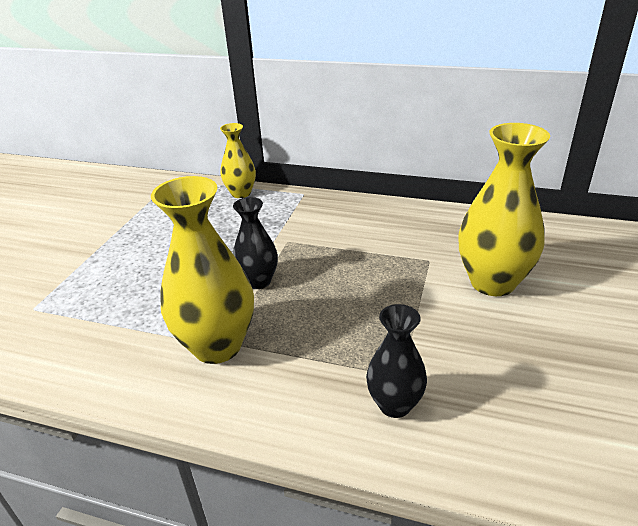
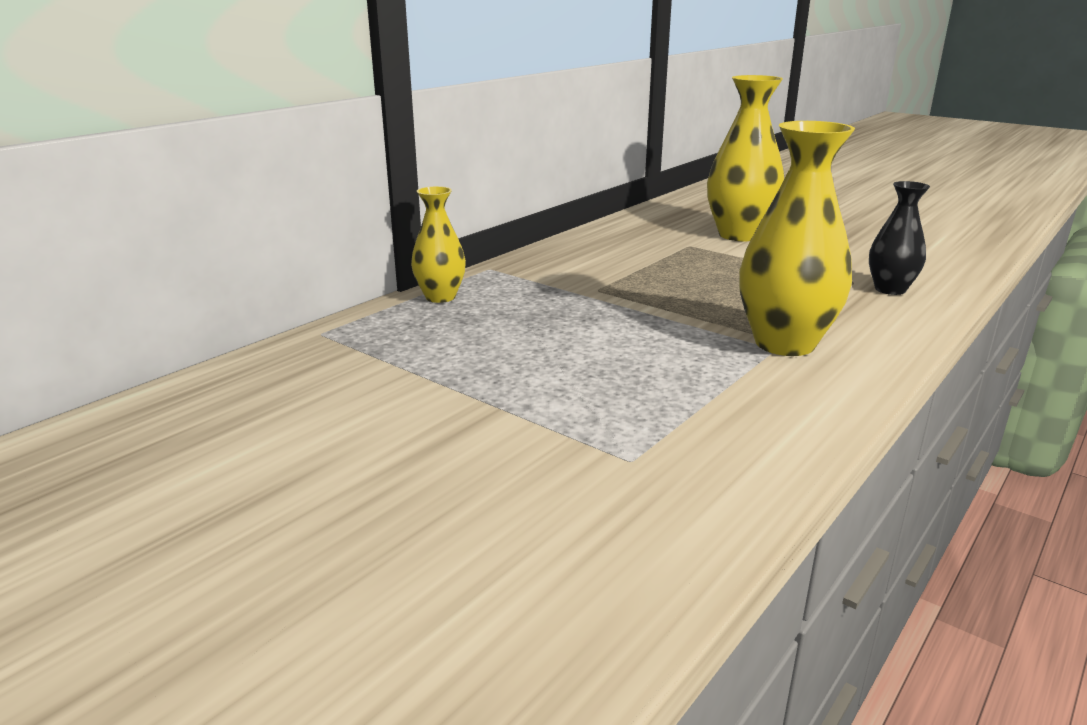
camera: 70 degrees left, 10 degrees down
black vase [233,197,278,289] -> none

